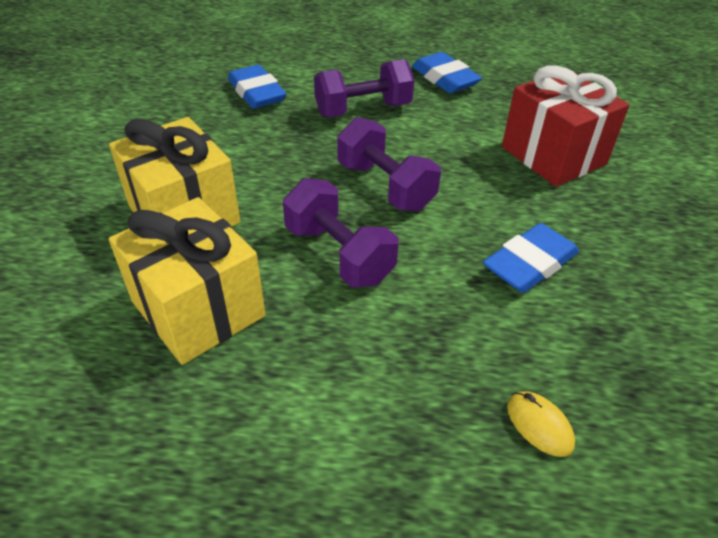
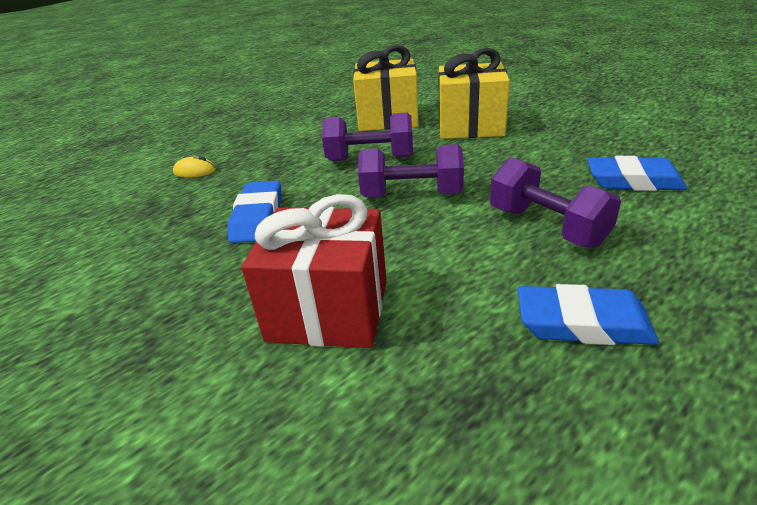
camera: 135 degrees right, 10 degrees down
purple dumbbell [314,59,414,117] -> purple dumbbell turned 60 degrees counterclockwise [490,157,621,248]

